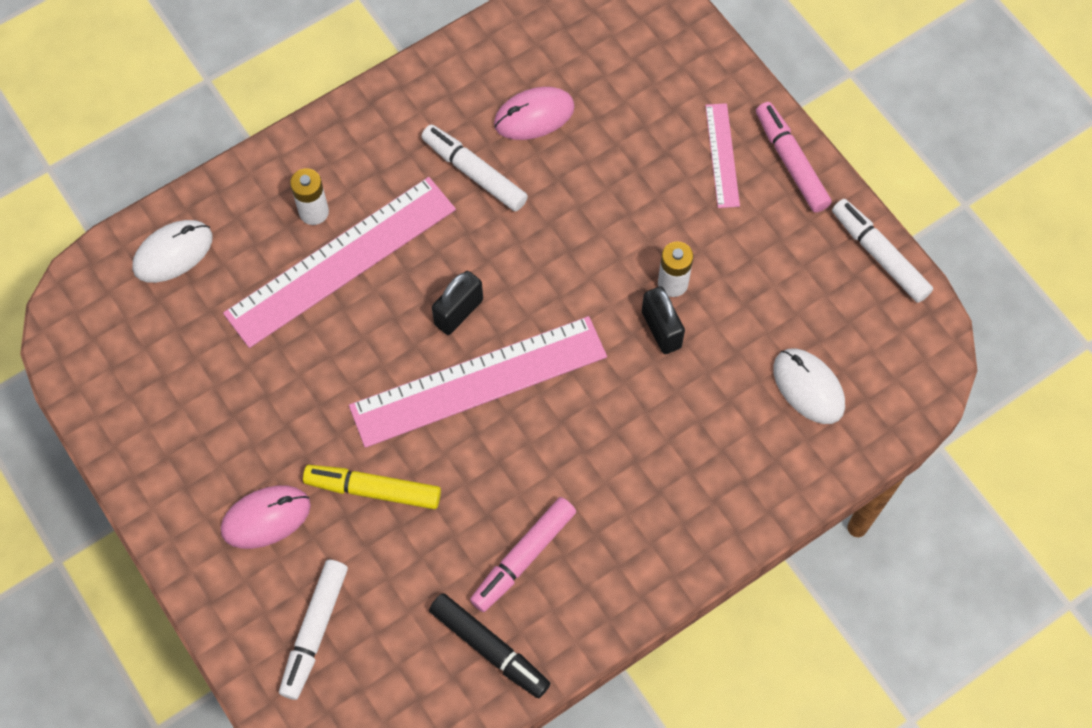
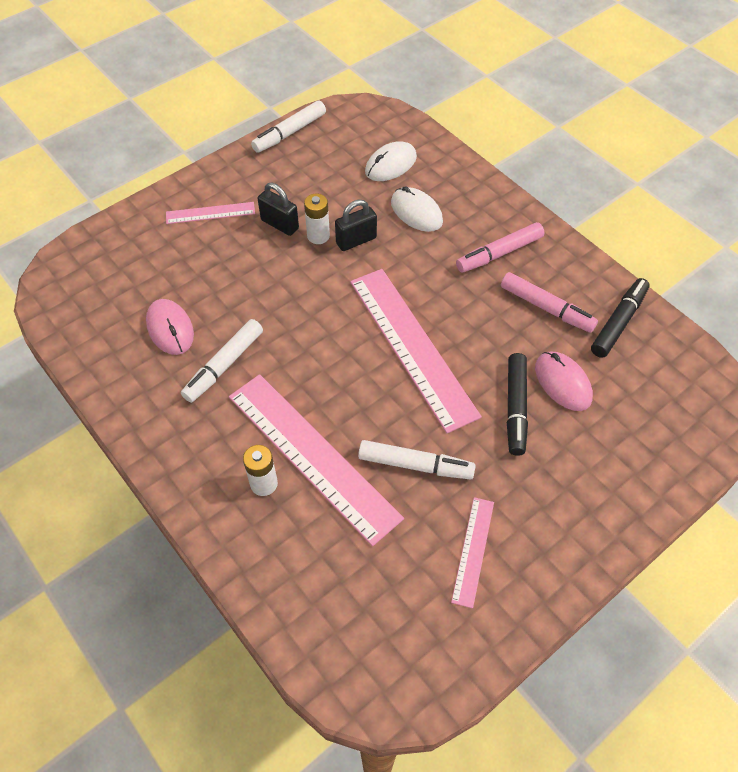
camera: 95 degrees left, 10 degrees down
white mouse [132,220,212,283] -> white mouse moved to [391,186,443,232]
pink mouse [221,485,311,549] -> pink mouse moved to [535,352,593,411]
white marker [279,560,348,700] -> white marker moved to [358,440,476,480]
yellow marker [303,465,441,509] -> black marker [507,353,528,456]
black padlock [432,271,483,335] -> black padlock moved to [258,183,299,236]
pink marker [756,102,832,213] -> pink marker moved to [456,222,544,273]
none -> pink ruler [451,497,494,608]

